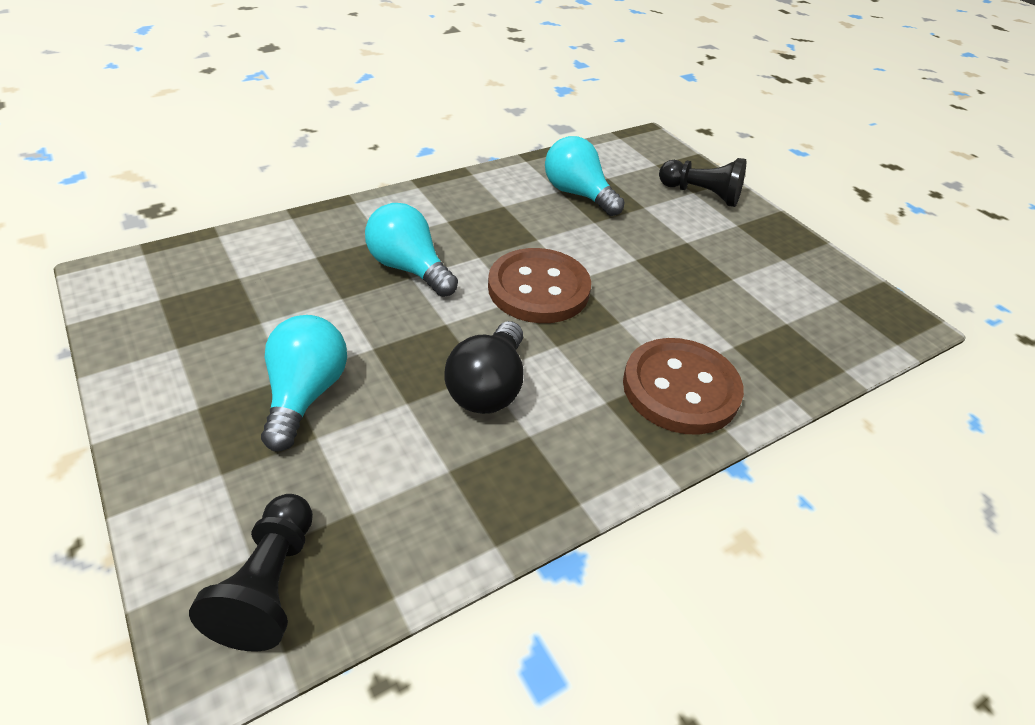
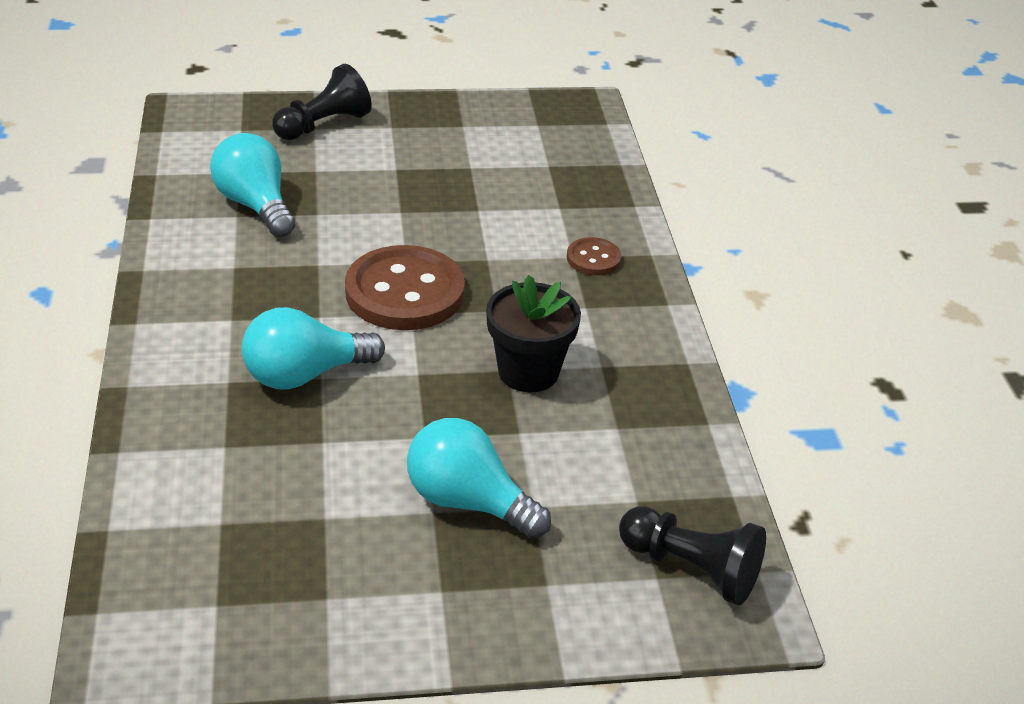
camera: 65 degrees left, 5 degrees down
black light bulb [444,321,524,414] -> black flower pot [486,275,581,392]
turquoise light bulb [545,136,625,216] -> turquoise light bulb turned 75 degrees clockwise [210,133,295,237]
brown button [623,338,744,435] -> brown button [567,237,621,275], size x0.48

